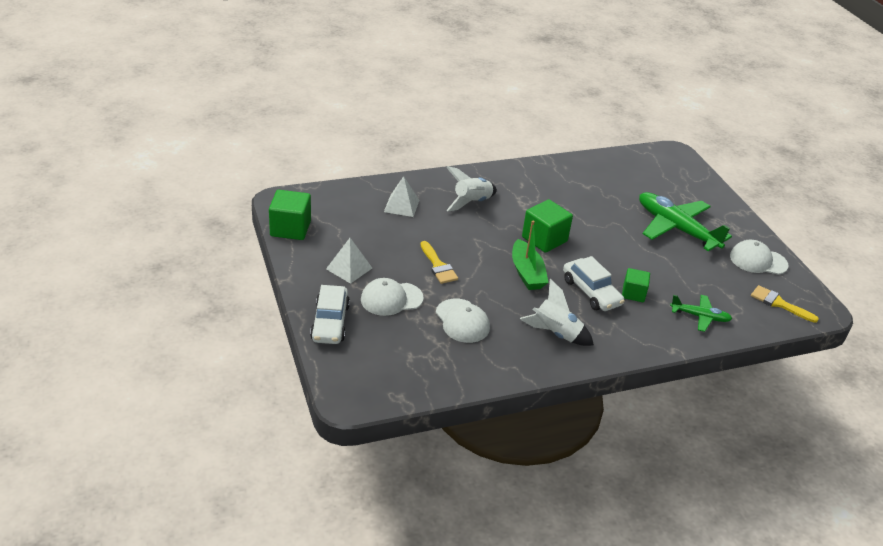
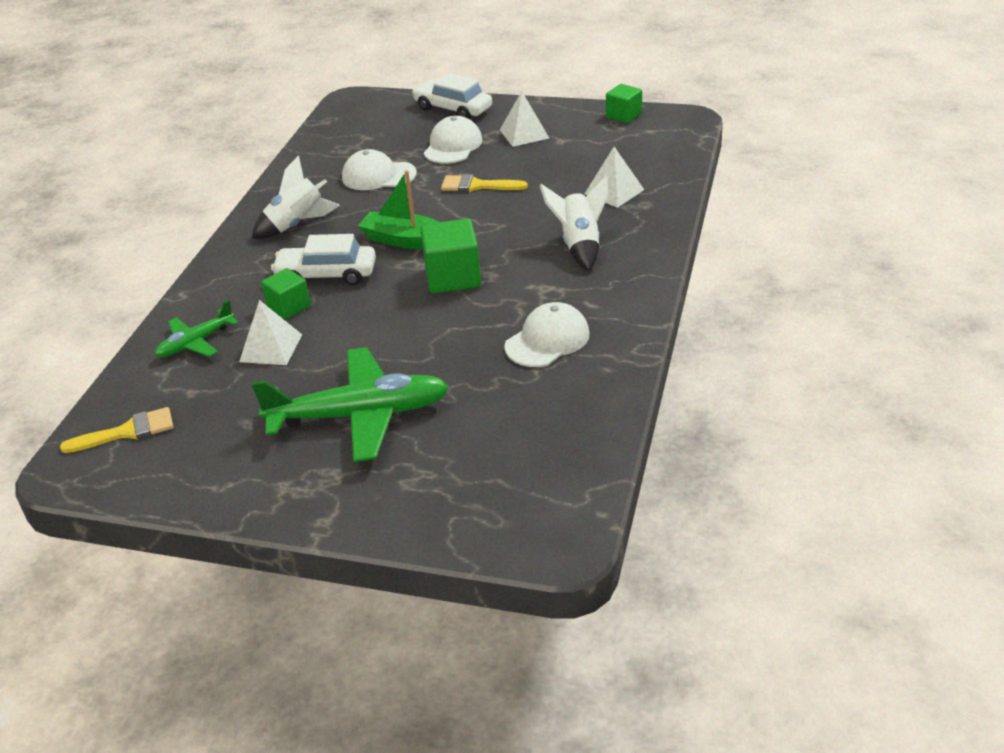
camera: 130 degrees right, 0 degrees up
green cube [269,190,311,240] -> green cube [606,84,642,123], size x0.63
white cap [730,240,788,275] -> white cap moved to [504,302,590,367]
none -> white pyramid [239,300,302,365]

